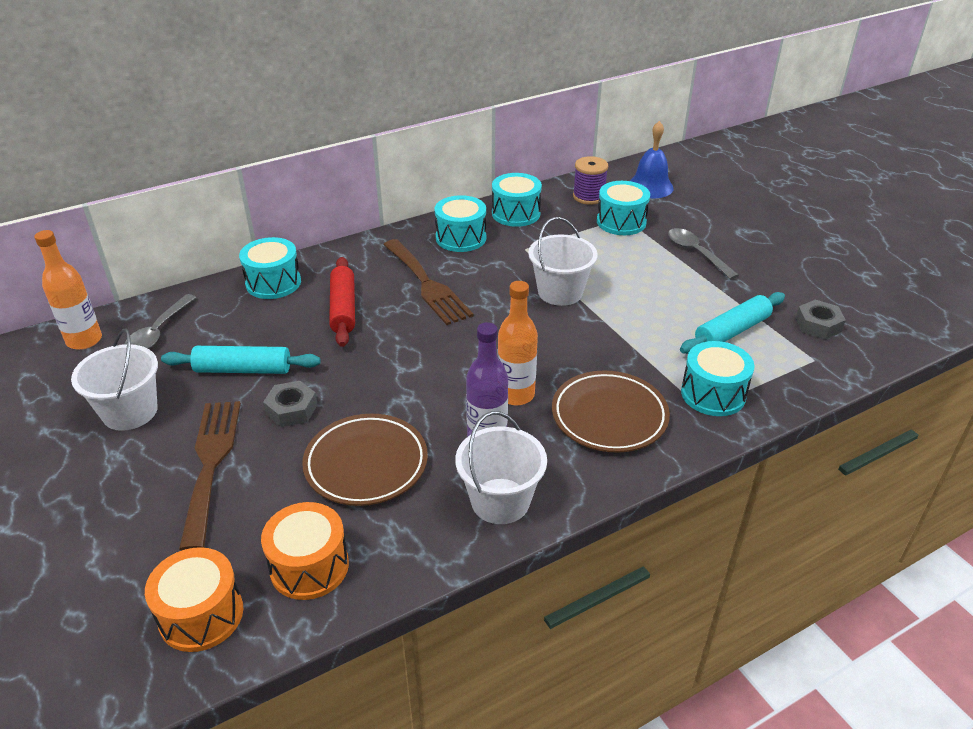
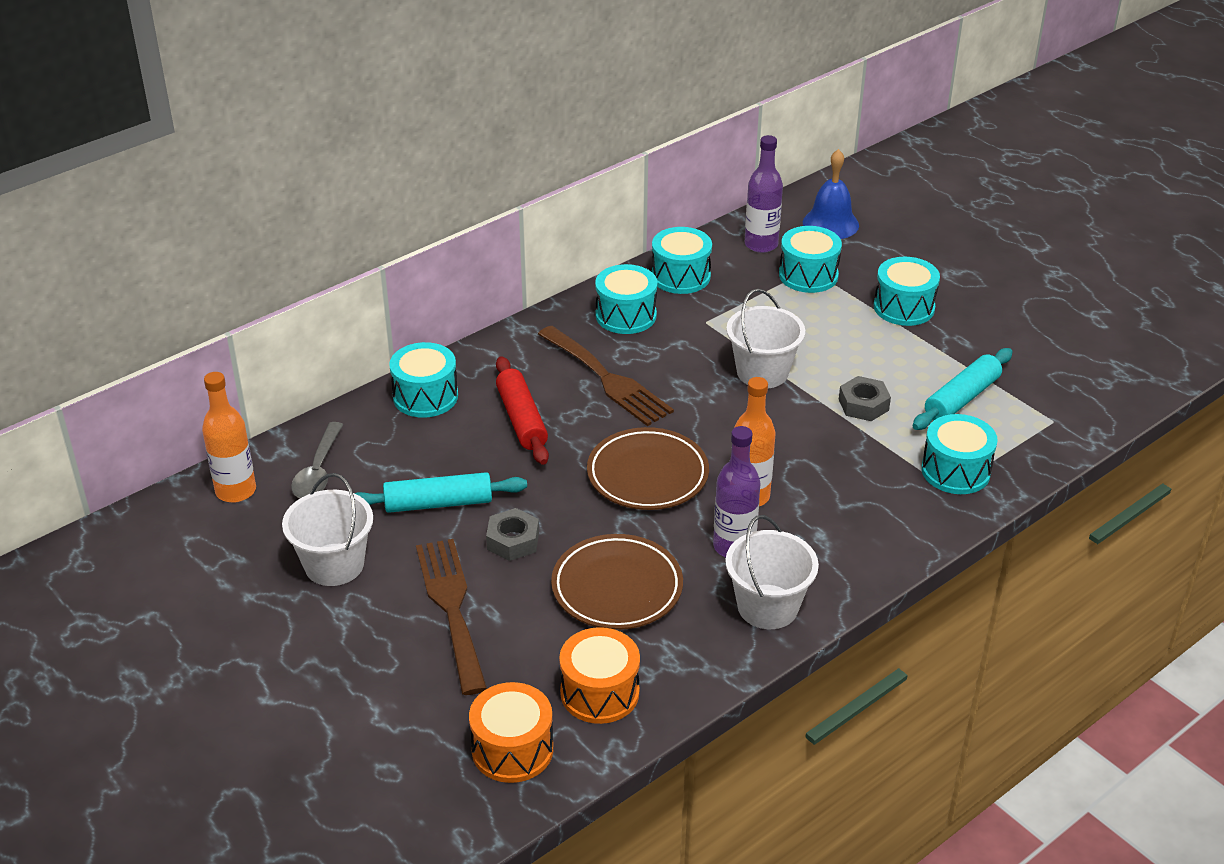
camera: 10 degrees left, 0 degrees up
brown plate [552,371,670,453] -> brown plate moved to [587,427,709,510]
purple spool [573,156,608,205] -> purple bottle [745,135,783,253]
grey spoon [668,228,739,279] -> turquoise drum [874,257,940,326]
grey nut [795,300,846,339] -> grey nut moved to [839,376,891,421]

